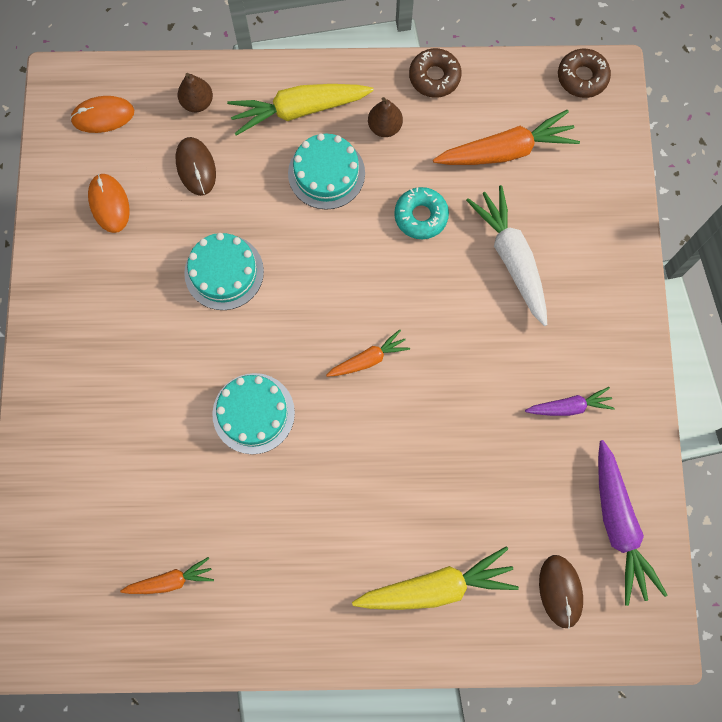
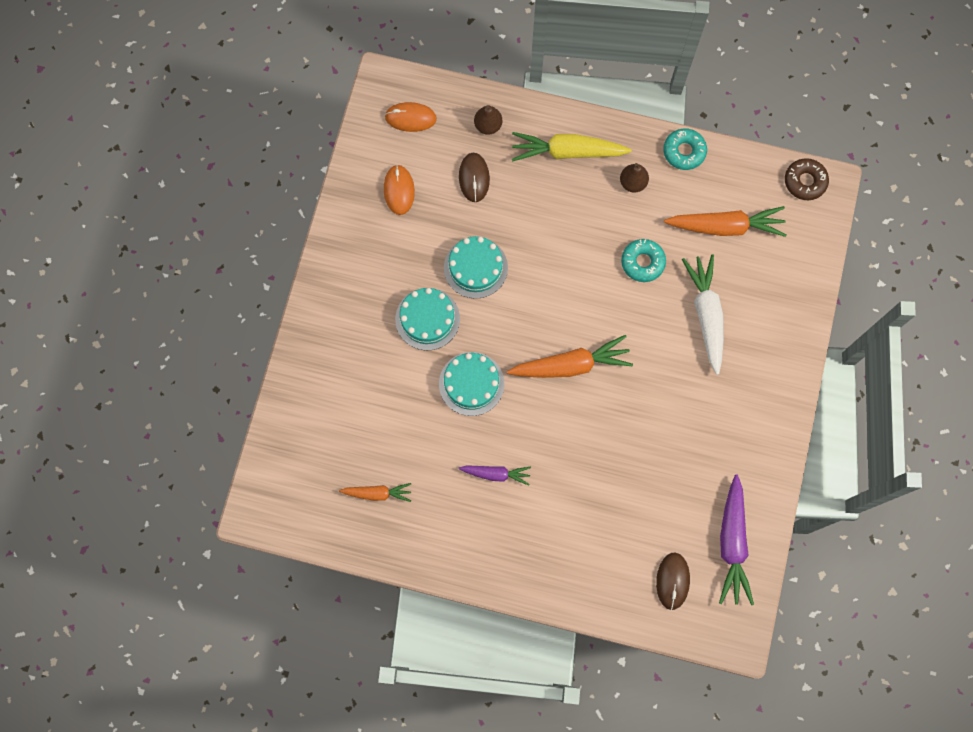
camera: 15 degrees right, 0 degrees up
turquoise cake [288,133,365,210] -> turquoise cake moved to [395,288,460,350]
orange carrot [326,329,410,377] -> orange carrot [507,335,633,378], size x1.77
yellow carrot [352,546,519,610] -> none
brown donut [409,48,462,98] -> turquoise donut [663,128,707,170]
purple carrot [525,387,615,416] -> purple carrot moved to [459,465,531,485]

